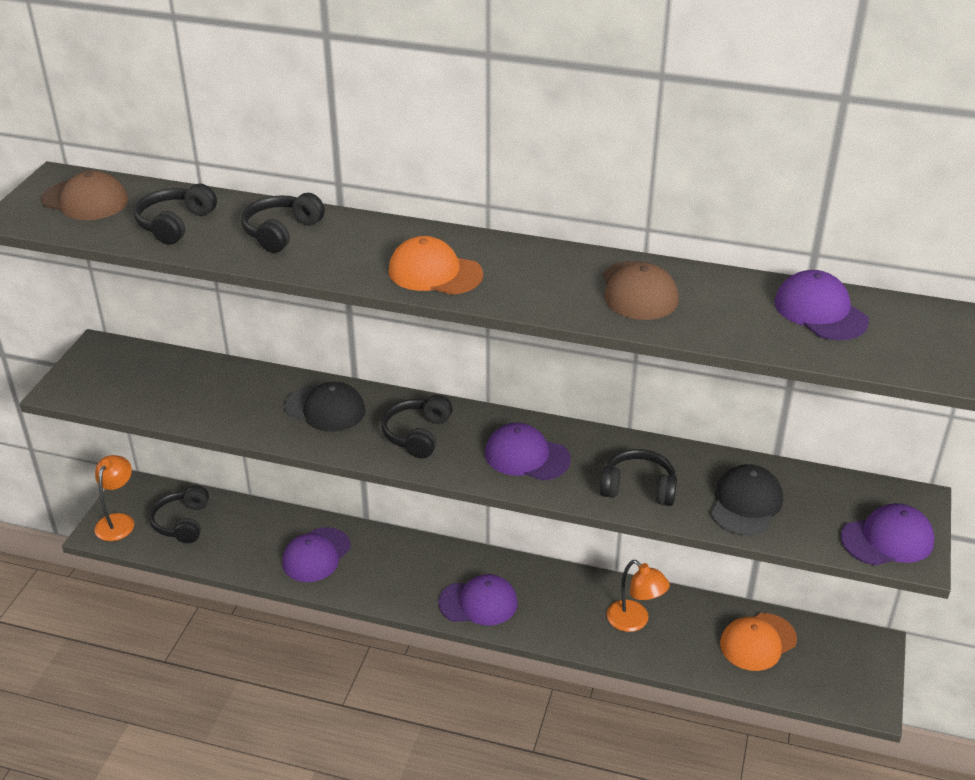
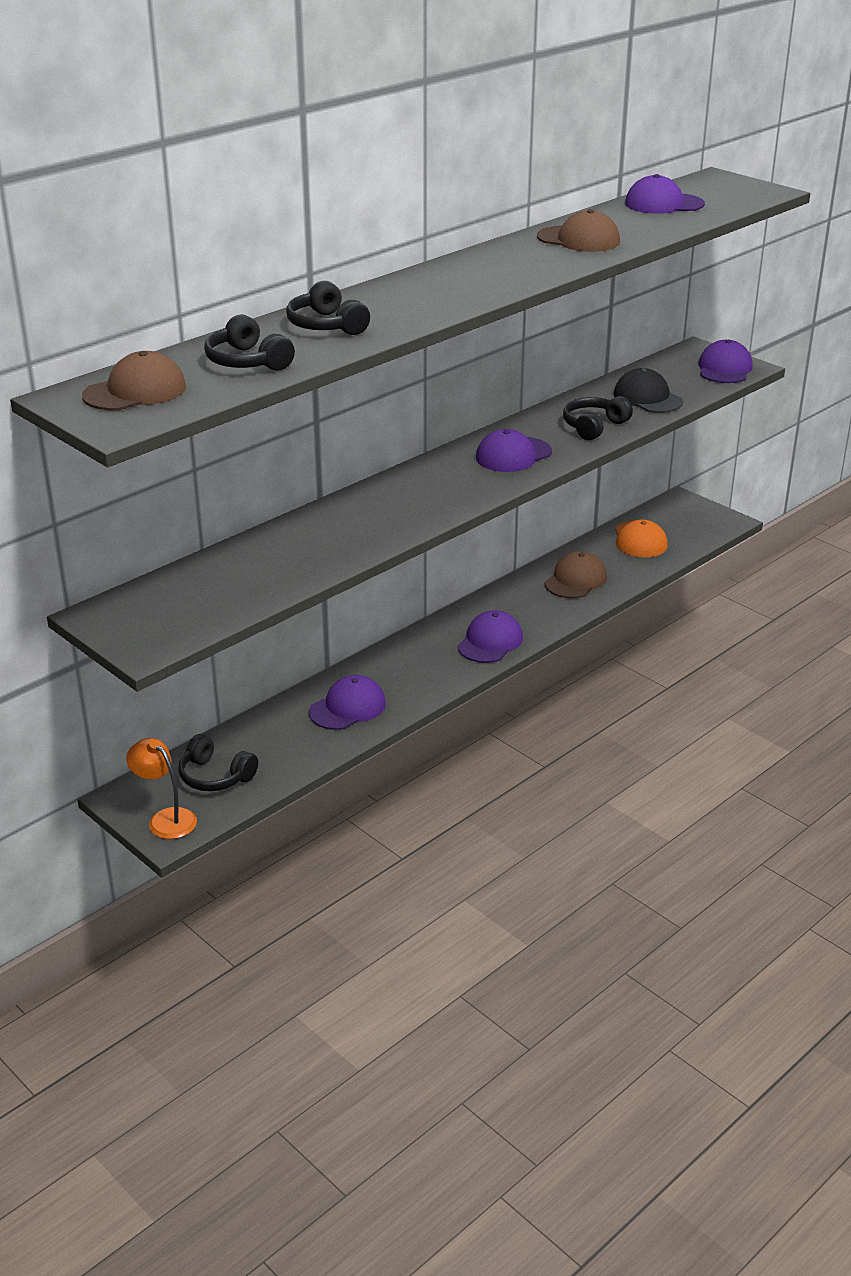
camera: 60 degrees left, 5 degrees down
purple cap [282,527,351,582] -> purple cap turned 105 degrees counterclockwise [309,675,386,730]
black cap [284,382,366,432] -> none
black headphones [382,395,453,458] -> none
orange cap [388,236,483,295] -> none
orange lamp [607,560,670,632] -> brown cap [545,551,607,598]

